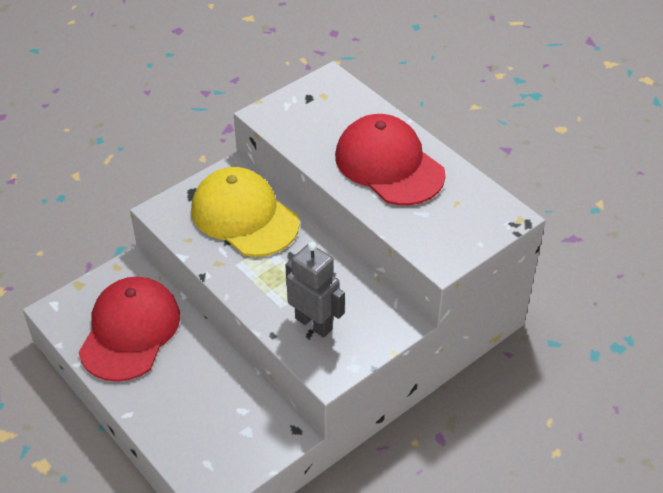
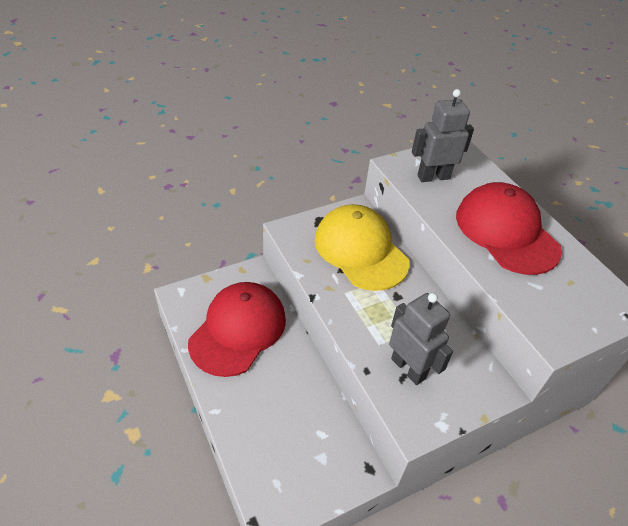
camera: 10 degrees right, 0 degrees up
none -> grey robot [412,89,474,182]

